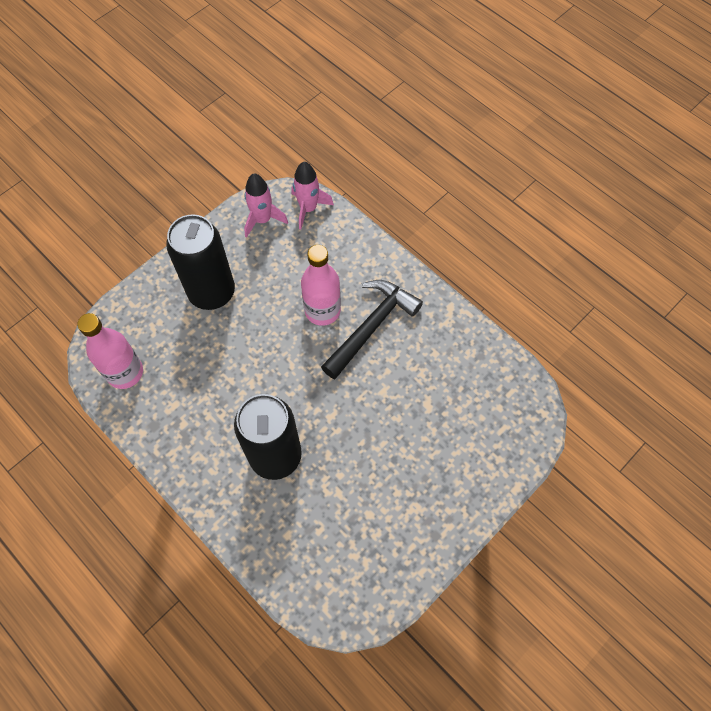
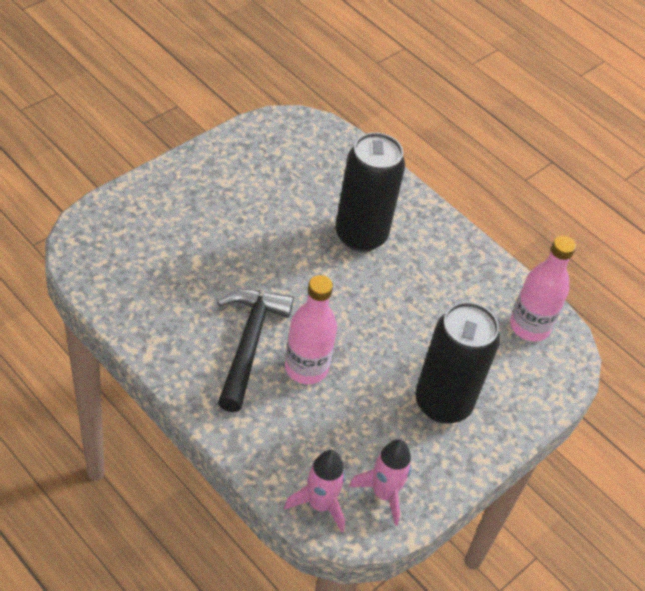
camera: 175 degrees right, 15 degrees down
black hammer [321,280,423,379] -> black hammer turned 150 degrees clockwise [217,289,294,412]

